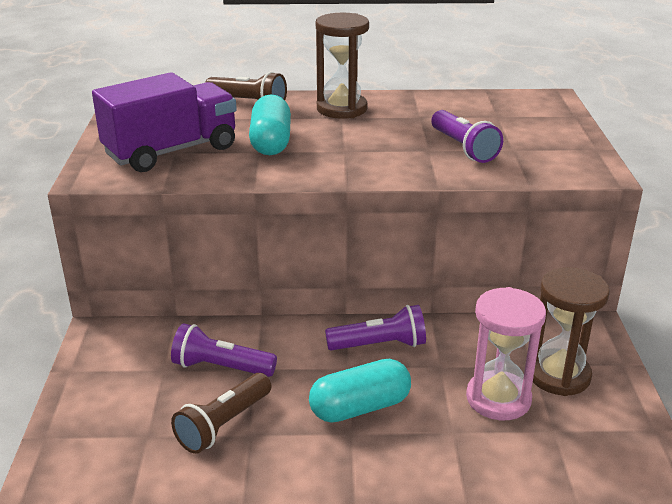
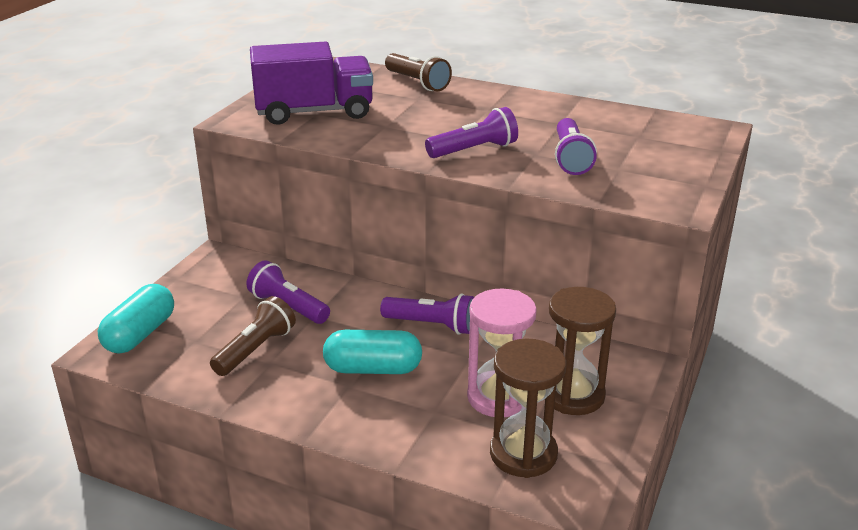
camera: 25 degrees right, 0 degrees up
brown flashlight [171,373,272,454] -> brown flashlight turned 150 degrees clockwise [210,296,296,376]
turquoise capsule [249,94,291,155] -> turquoise capsule moved to [98,284,174,353]
brown hourglass [316,13,369,119] -> brown hourglass moved to [490,338,566,478]
none -> purple flashlight [425,107,518,158]

